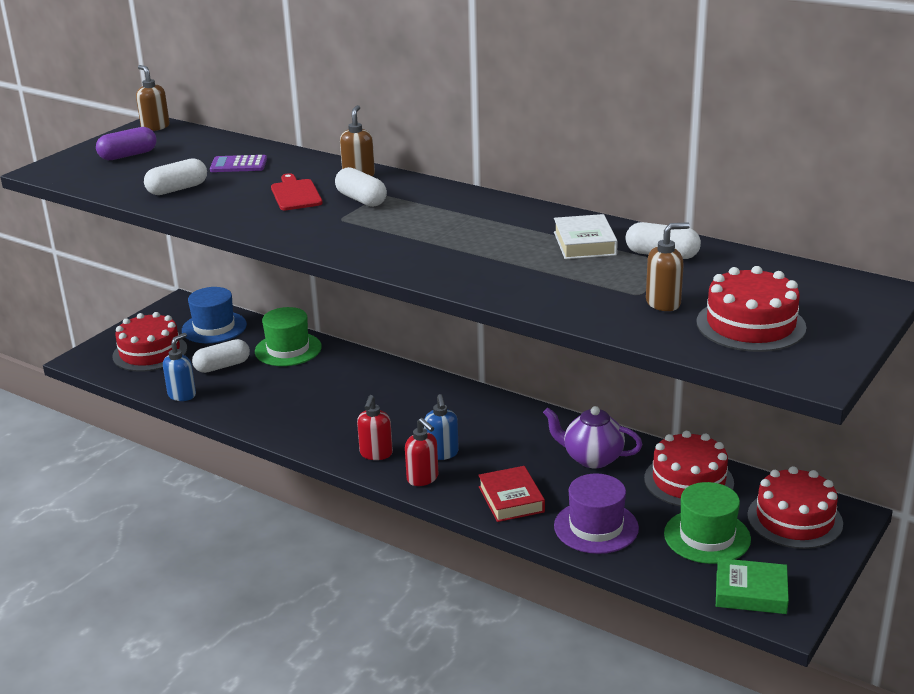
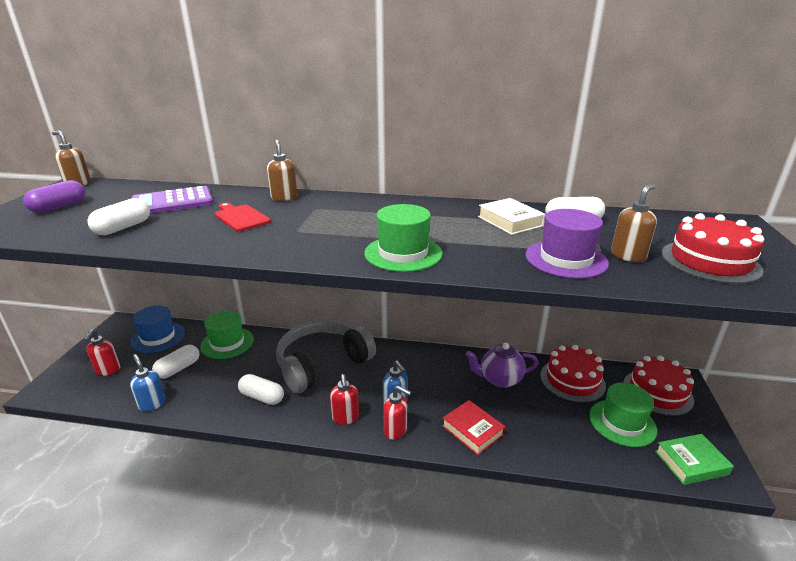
camera: 25 degrees left, 0 degrees up
red cake [112,312,187,372] -> red soap dispenser [84,330,120,376]
blue soap dispenser [163,333,196,401] -> blue soap dispenser turned 45 degrees counterclockwise [130,354,166,412]
purple calculator [210,155,267,172] -> purple calculator [131,186,213,214], size x1.62
white capsule [335,167,387,207] -> white capsule moved to [238,374,284,405]
purple hat [554,473,639,554] -> purple hat moved to [525,209,609,279]
none -> grey headphones [276,320,376,393]
none -> green hat [364,204,442,272]

